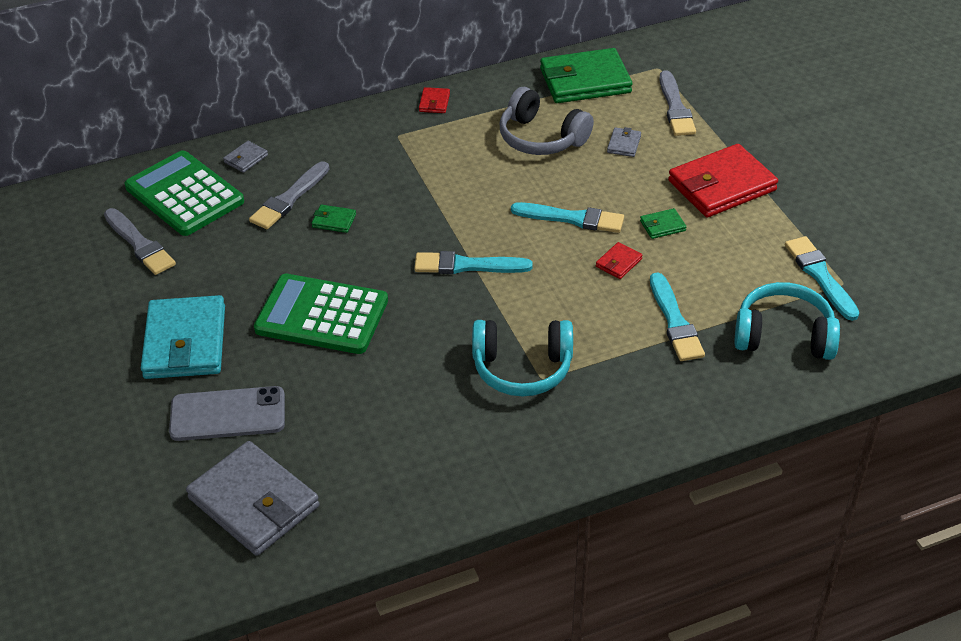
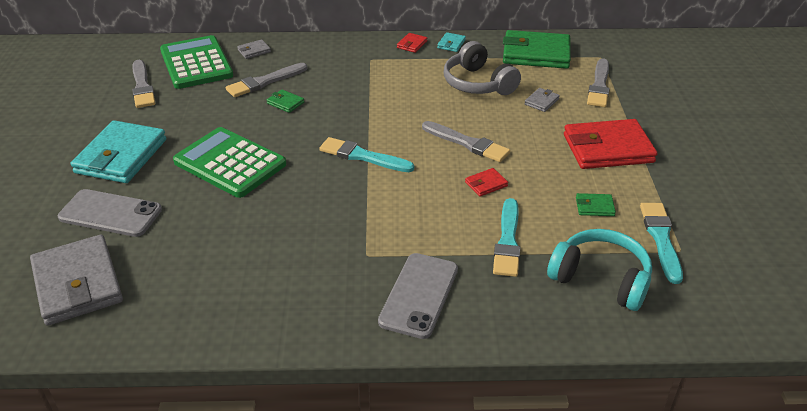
camera: 20 degrees right, 5 degrees down
turquoise headphones [472,320,573,397] -> none
turquoise brush [511,202,624,233] -> grey brush [422,121,510,162]
green wallet [640,208,686,239] -> green wallet moved to [576,193,616,216]
none -> grey phone [378,253,458,339]
none -> turquoise wallet [437,32,466,52]

